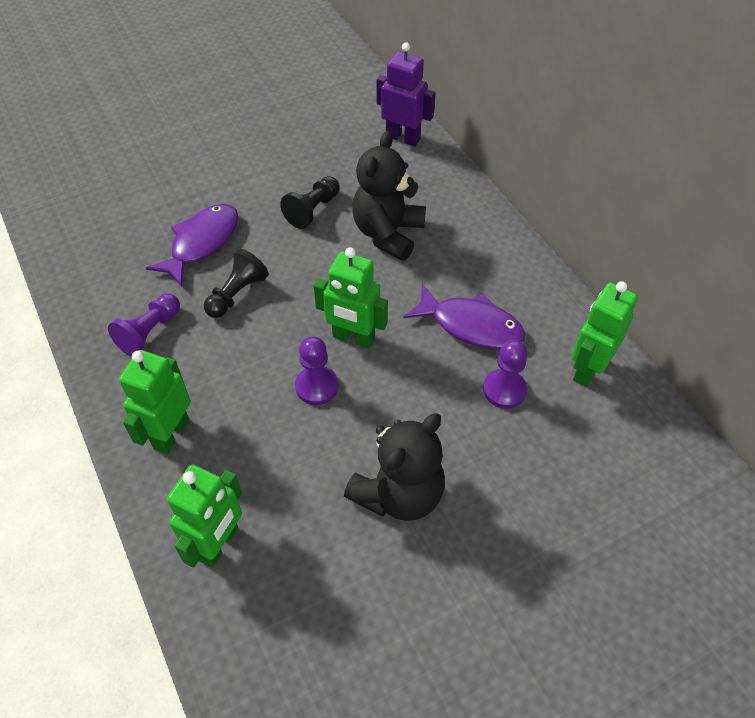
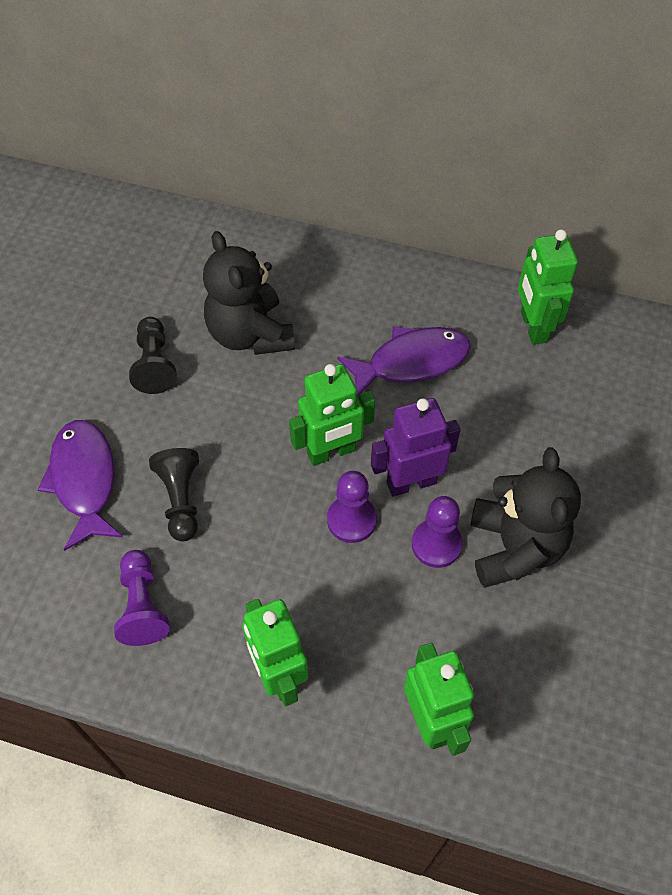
camera: 45 degrees left, 5 degrees up
purple robot [377,42,436,146] -> purple robot moved to [371,398,460,497]
purple pawn [483,340,528,409] -> purple pawn moved to [412,496,462,568]

